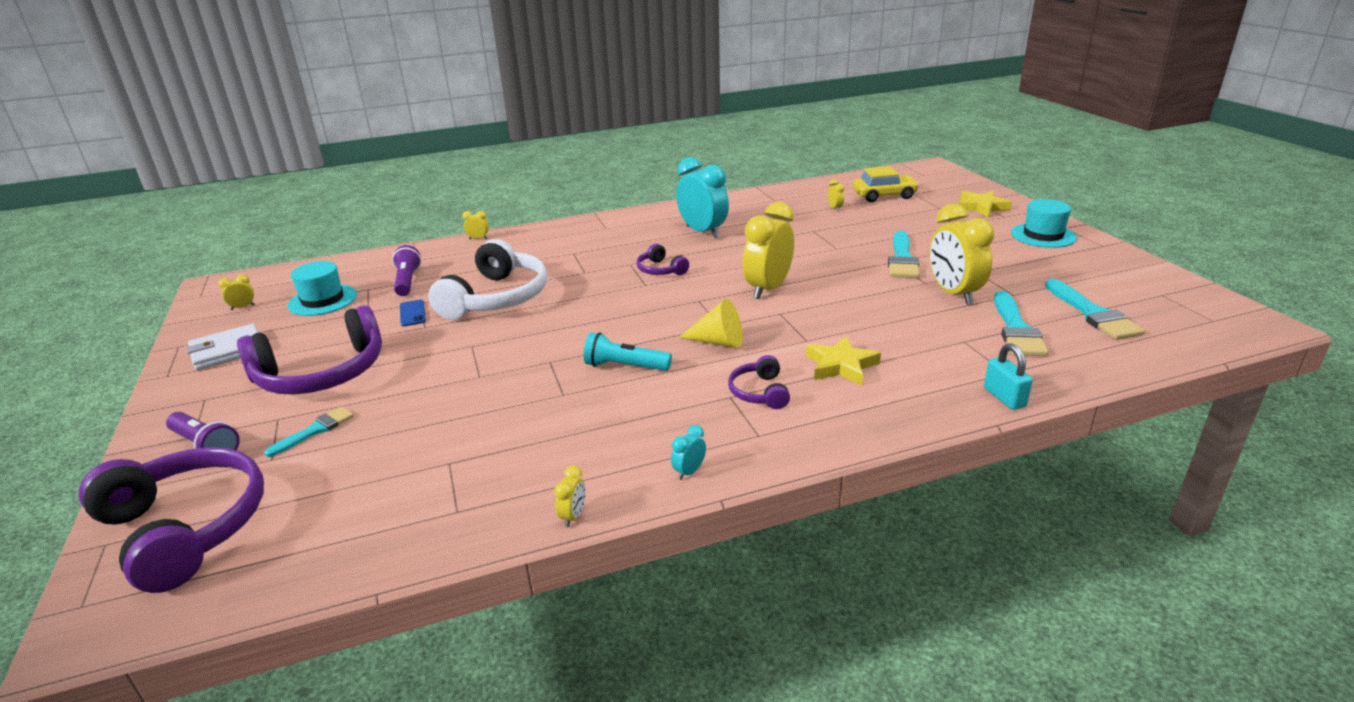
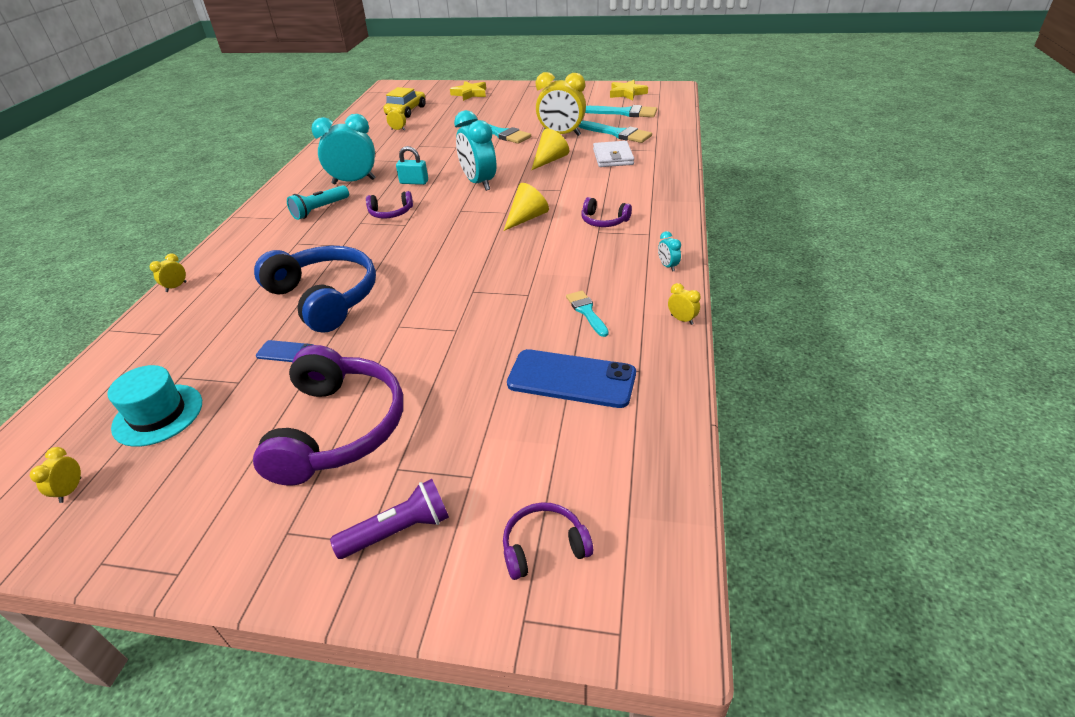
camera: 60 degrees left, 10 degrees up
purple headphones [78,447,264,593] -> purple headphones [503,502,593,580], size x0.47
white wallet [186,324,258,370] -> white wallet moved to [593,141,634,167]
turquoise brush [264,407,354,457] -> turquoise brush moved to [566,291,609,337]
purple flashlight [392,245,421,296] -> none
white headphones [428,239,547,320] -> blue headphones [254,246,376,333]
turquoise flashlight [584,332,672,371] -> turquoise flashlight moved to [287,185,349,220]
yellow clock [743,202,794,299] -> turquoise clock [454,110,497,191]
yellow star [806,336,881,385] -> yellow star moved to [610,80,648,100]
turquoise padlock [984,343,1033,410] -> turquoise padlock moved to [396,146,428,185]
turquoise hat [1011,199,1077,248] -> none
none -> blue phone [507,349,636,408]
none -> yellow cone [531,129,569,170]

